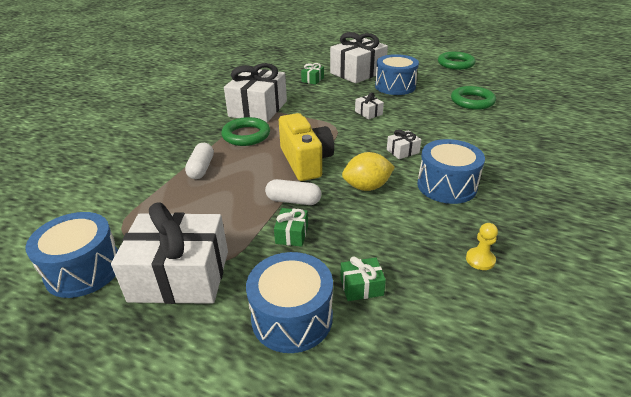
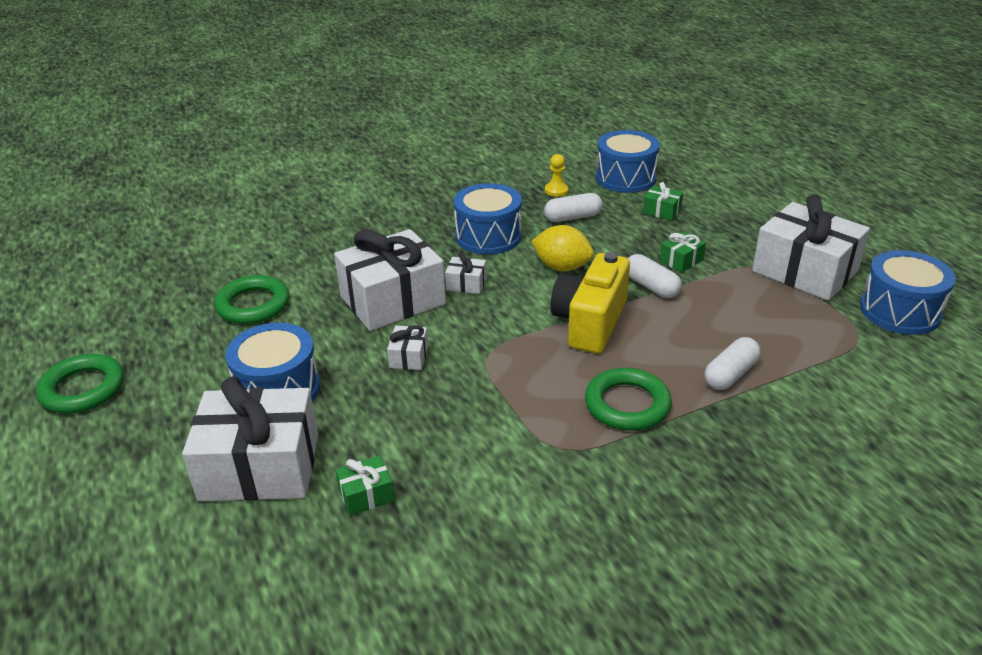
camera: 140 degrees left, 0 degrees up
white gift [224,63,287,123] -> white gift moved to [334,229,446,331]
blue drum [246,252,333,353] -> blue drum moved to [596,130,660,193]
none -> white capsule [544,193,603,222]

